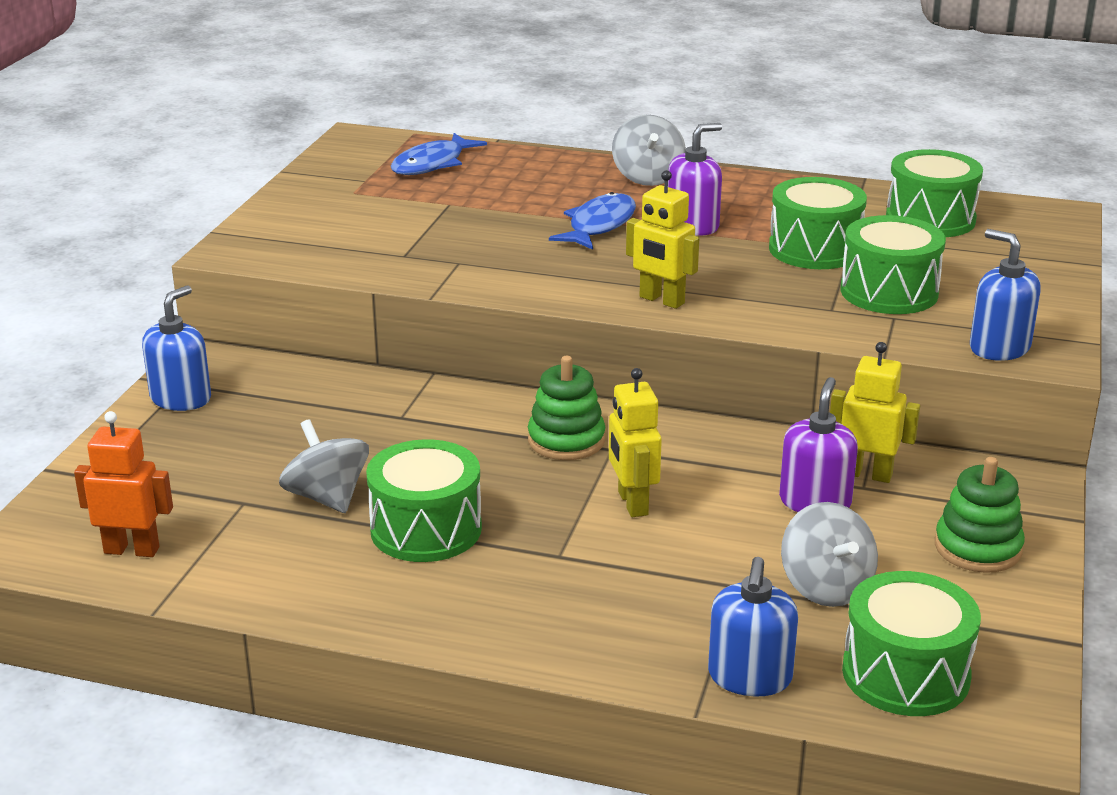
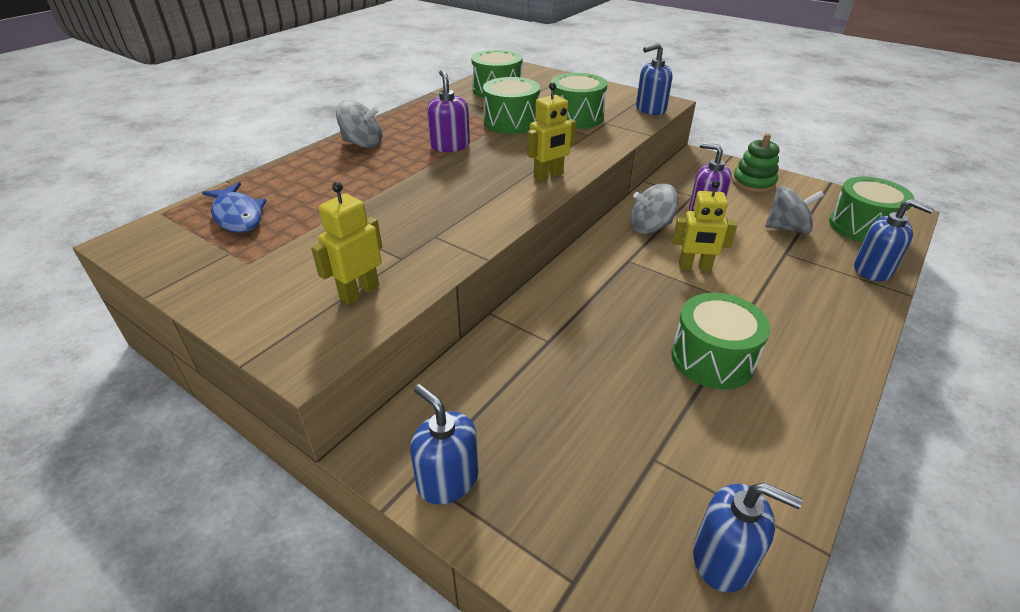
camera: 70 degrees left, 10 degrees up
orange robot [74,411,173,557] -> blue soap dispenser [693,482,803,592]
grey spinning top [279,419,369,513] -> grey spinning top moved to [630,184,678,234]
green stacking toy [528,356,605,460] -> none
blue fish [549,192,636,250] -> none
yellow robot [830,342,920,483] -> yellow robot moved to [311,182,382,305]

